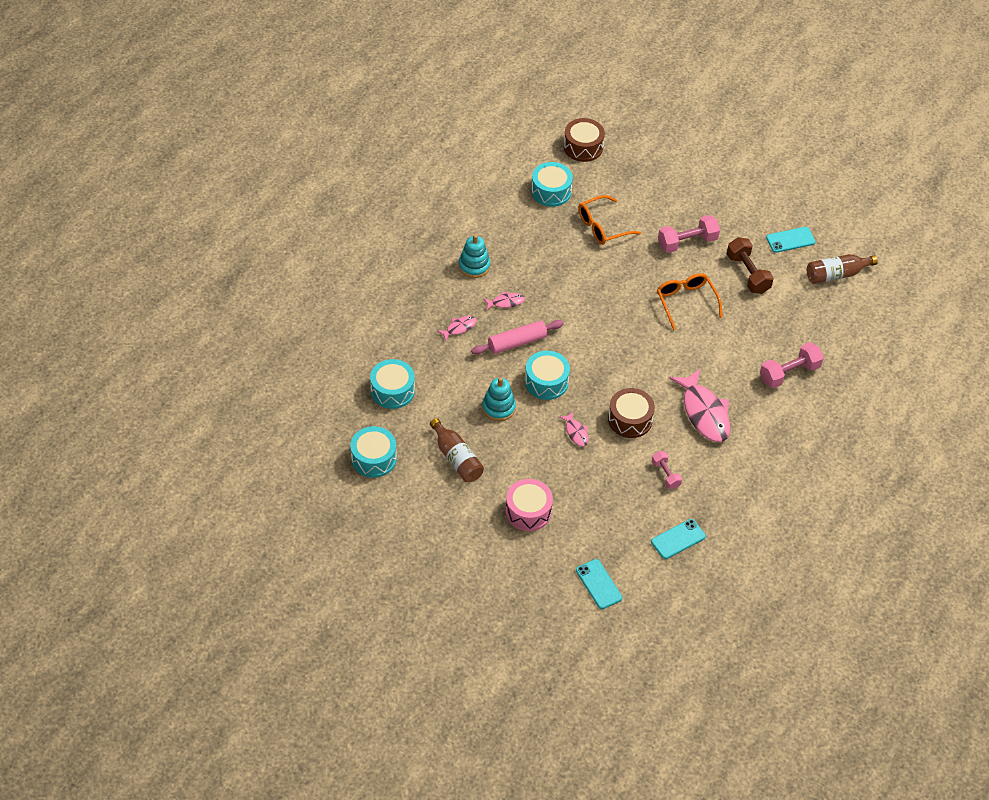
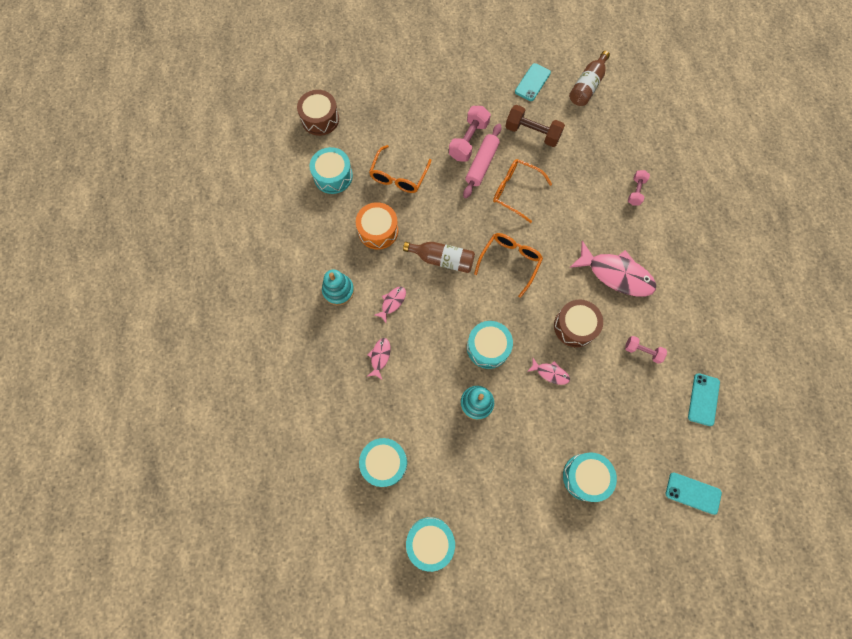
camera: 40 degrees left, 20 degrees up
brown bottle [430,418,484,482] -> brown bottle moved to [403,242,475,273]
pink rolling pin [471,320,564,355] -> pink rolling pin moved to [463,124,502,198]
pink drum [506,479,553,531] -> turquoise drum [563,452,617,502]
pink dumbbell [760,342,824,388] -> pink dumbbell [628,170,650,206], size x0.60
none -> orange drum [356,202,398,250]
none -> orange glasses [474,233,543,298]

